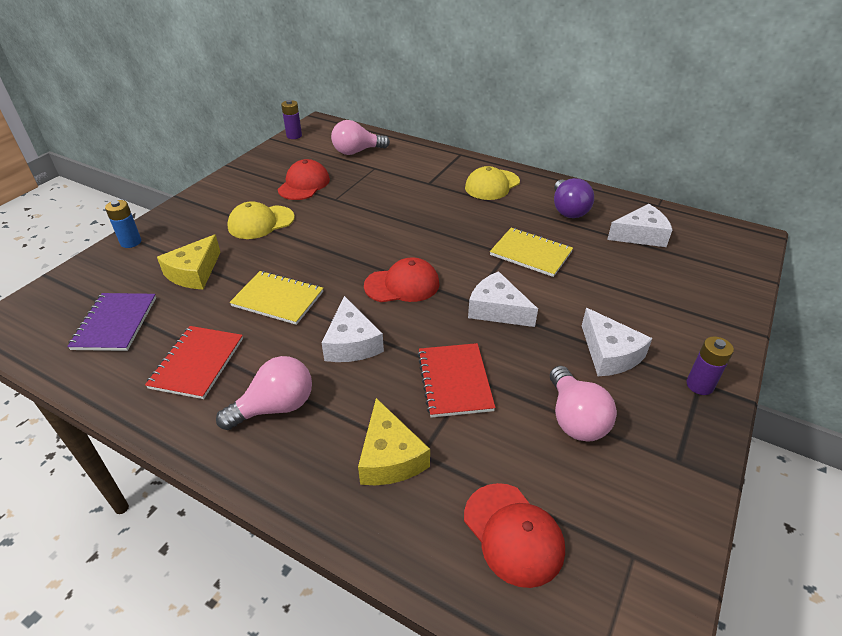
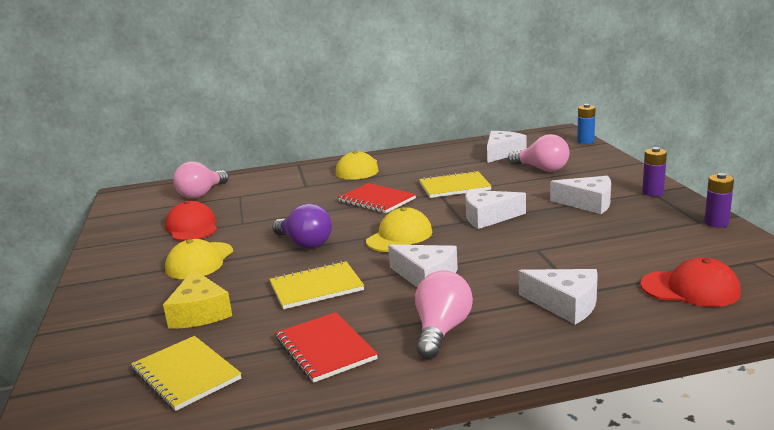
camera: 40 degrees left, 20 degrees down
purple notebook [67,293,156,351] -> yellow notebook [131,336,241,411]
blue battery [105,200,141,248] -> blue battery moved to [577,104,596,144]
purple battery [281,100,302,139] -> purple battery moved to [704,173,734,228]
yellow cheese [358,398,430,485] -> white cheese [519,269,598,324]
red cap [364,257,439,302] -> yellow cap [366,207,432,252]
red notebook [418,343,496,418] -> red notebook moved to [338,183,416,213]
pink light bulb [550,366,617,442] -> pink light bulb moved to [508,134,569,172]
purple light bulb [554,178,594,218] -> purple light bulb moved to [272,204,332,249]

